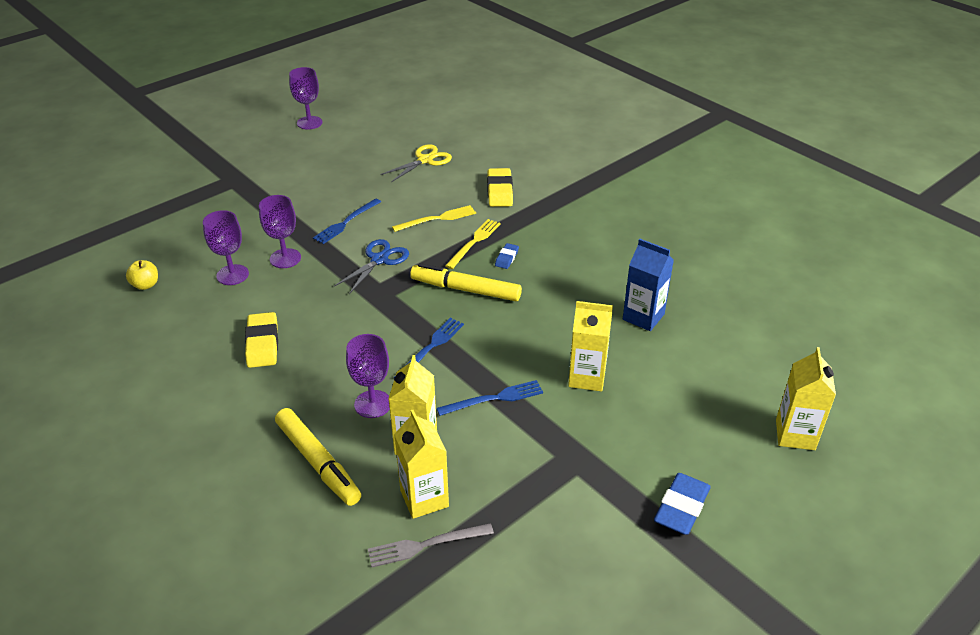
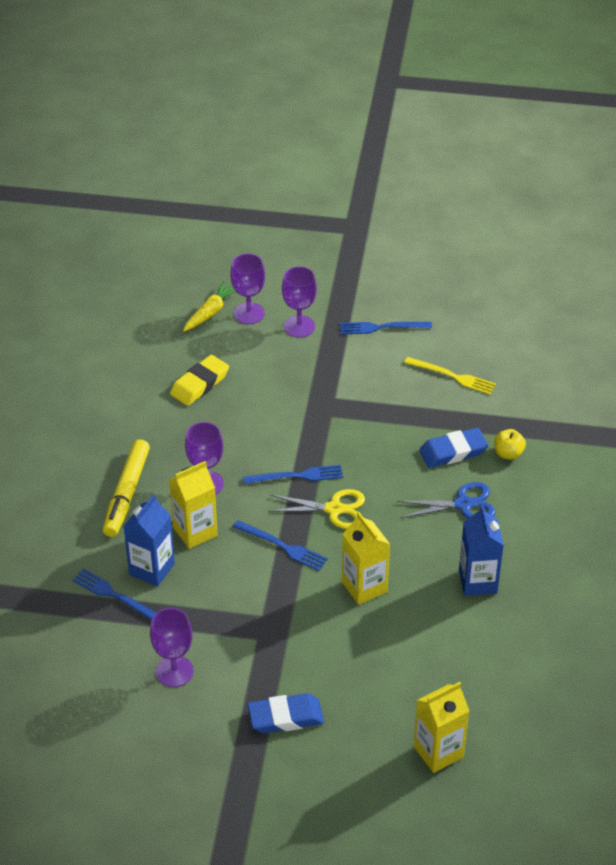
camera: 50 degrees right, 5 degrees up
yellow apple [126,260,158,290] -> yellow apple moved to [494,429,526,460]
purple goblet [289,67,322,130] -> purple goblet moved to [150,608,194,687]
blue scissors [334,239,409,294] -> blue scissors moved to [397,482,496,519]
grey fork [368,523,494,567] -> blue fork [72,568,156,621]
yellow scissors [380,144,452,182] -> yellow scissors moved to [268,489,365,529]
yellow carton [394,410,449,519] -> blue carton [124,494,175,587]
yellow marker [410,263,522,301] -> none
yellow fork [445,219,501,269] -> none
yellow eraser [487,168,513,207] -> none
blue eraser [495,243,519,269] -> blue eraser [419,428,488,468], size x1.81
none -> yellow carrot [183,281,236,332]

